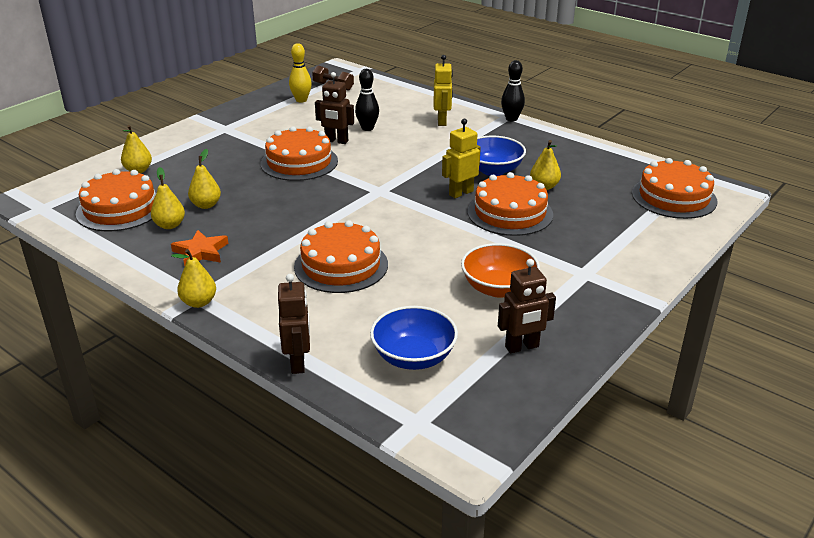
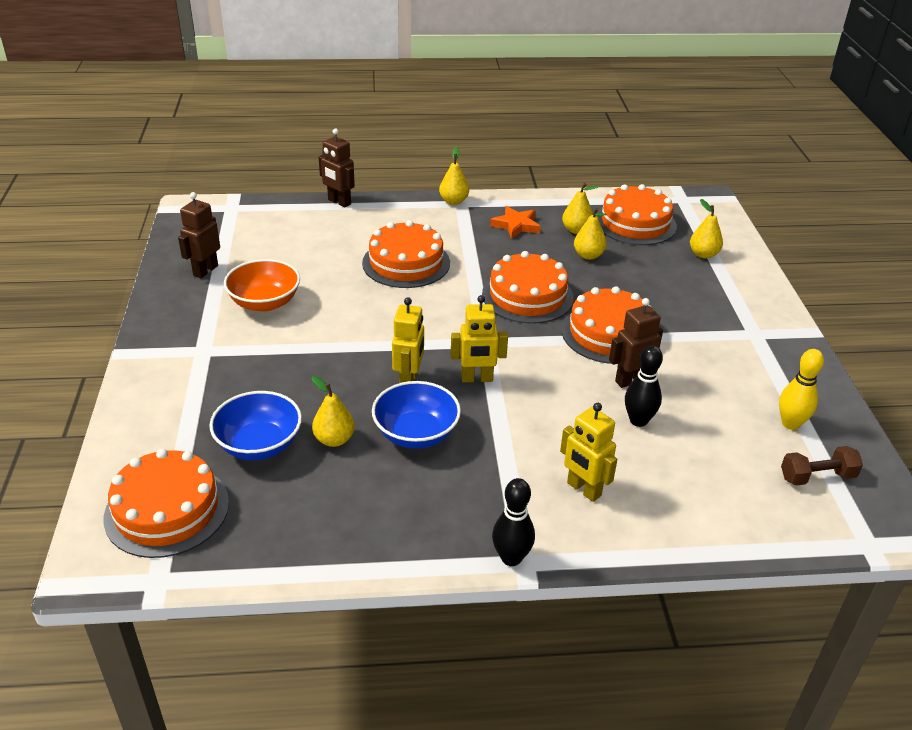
camera: 135 degrees right, 5 degrees up
blue bowl [370,306,458,370] -> blue bowl moved to [209,391,302,460]
orange cake [468,172,553,236] -> orange cake moved to [482,251,574,324]
none -> yellow robot [451,295,508,383]

